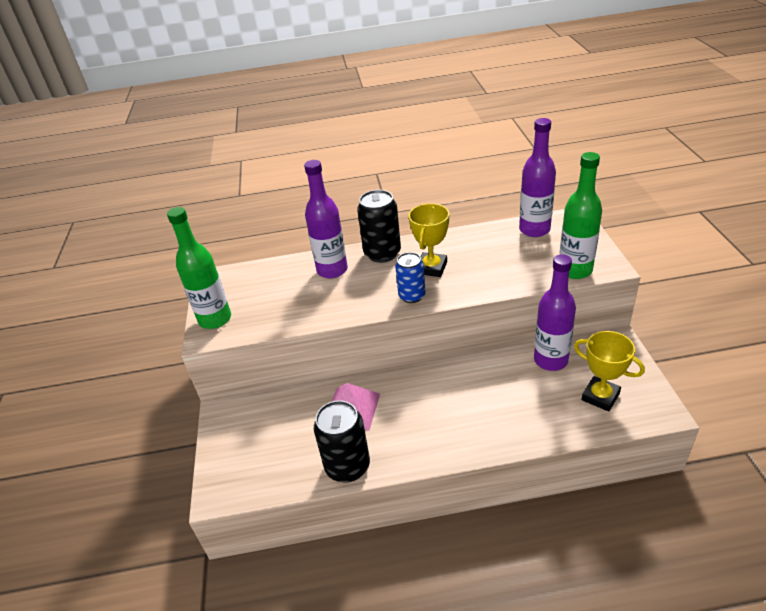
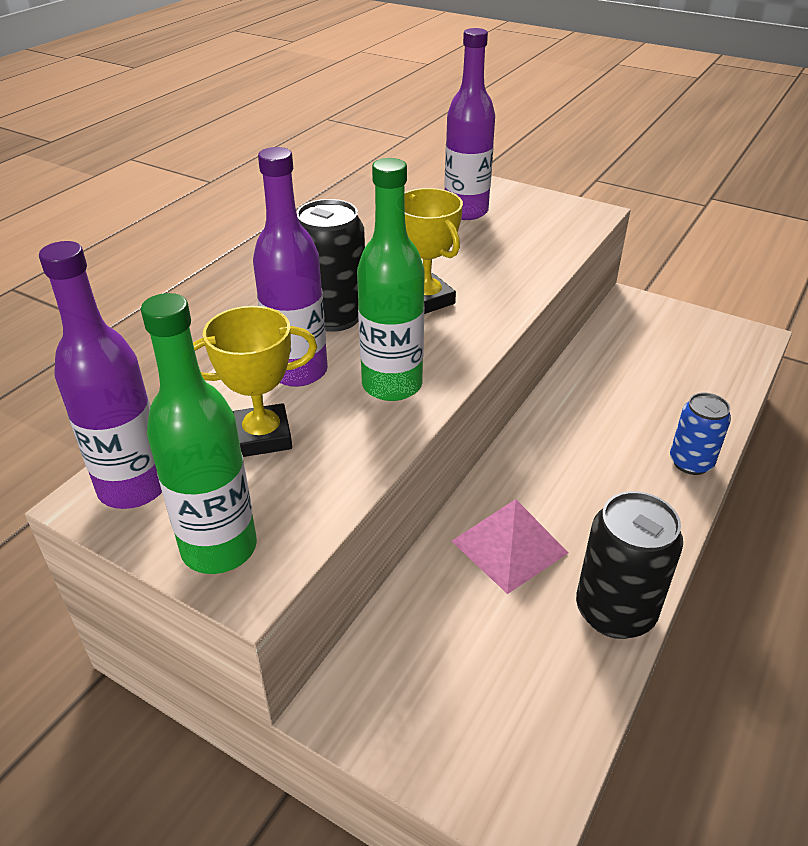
camera: 55 degrees left, 0 degrees up
blue can [395,252,425,303] -> blue can moved to [670,393,731,475]
purple bottle [534,254,576,371] -> purple bottle moved to [39,241,162,509]
green bottle [560,152,602,279] -> green bottle moved to [357,158,425,401]
yellow trophy [574,331,645,412] -> yellow trophy moved to [193,306,317,457]

